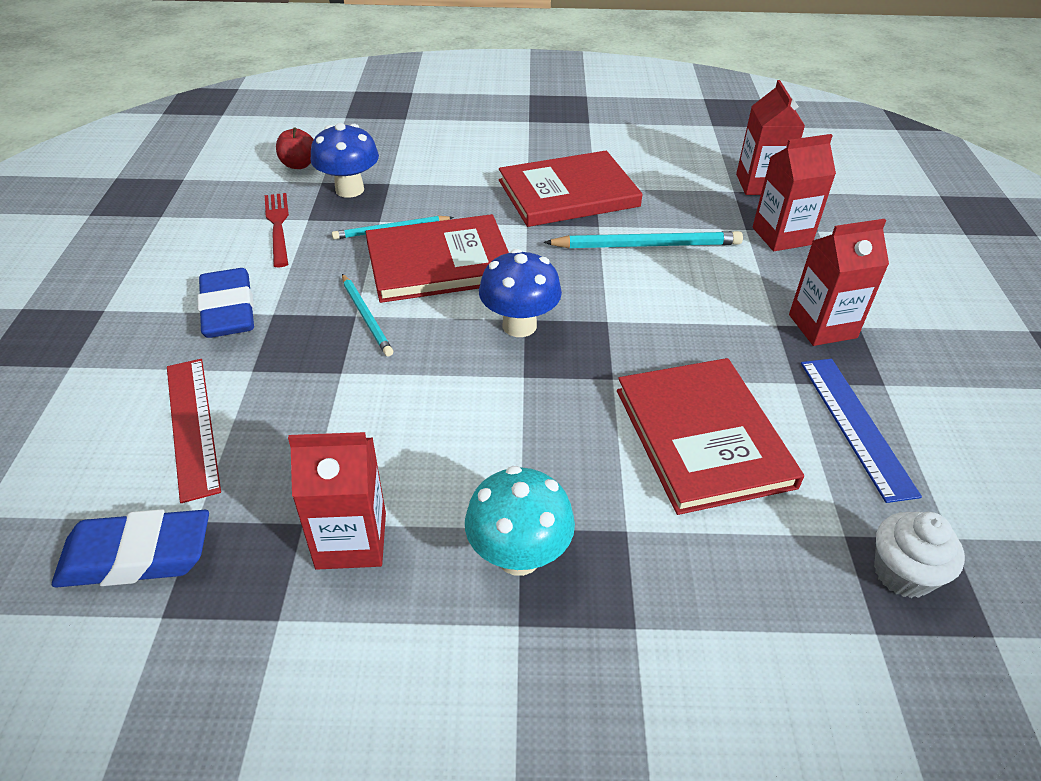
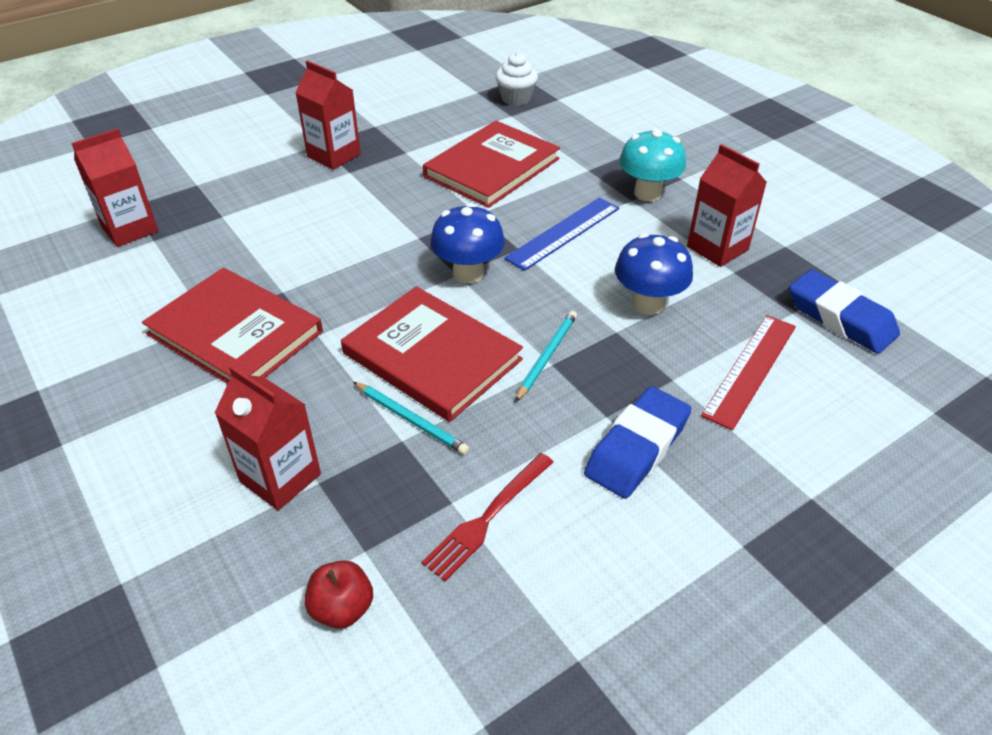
camera: 125 degrees left, 0 degrees up
blue mushroom [310,123,379,198] -> blue mushroom moved to [615,233,693,315]
turquoise pencil [544,231,743,248] -> none
red carton [753,134,836,251] -> red carton moved to [215,366,321,510]
blue ruler [801,359,922,503] -> blue ruler moved to [504,197,619,271]

